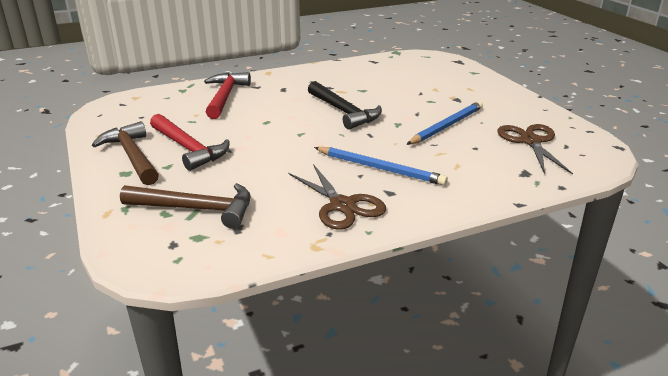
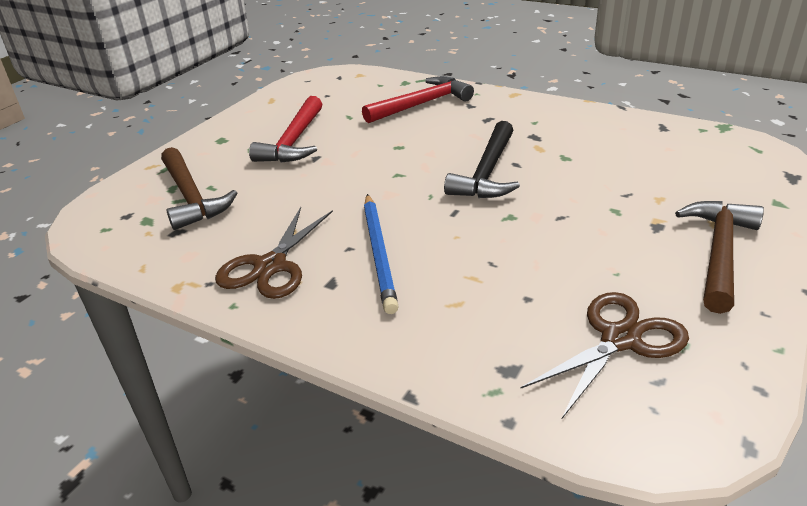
camera: 55 degrees right, 5 degrees up
brown hammer [92,121,159,185] -> brown hammer moved to [675,201,764,314]
blue pencil [406,101,483,145] -> none

